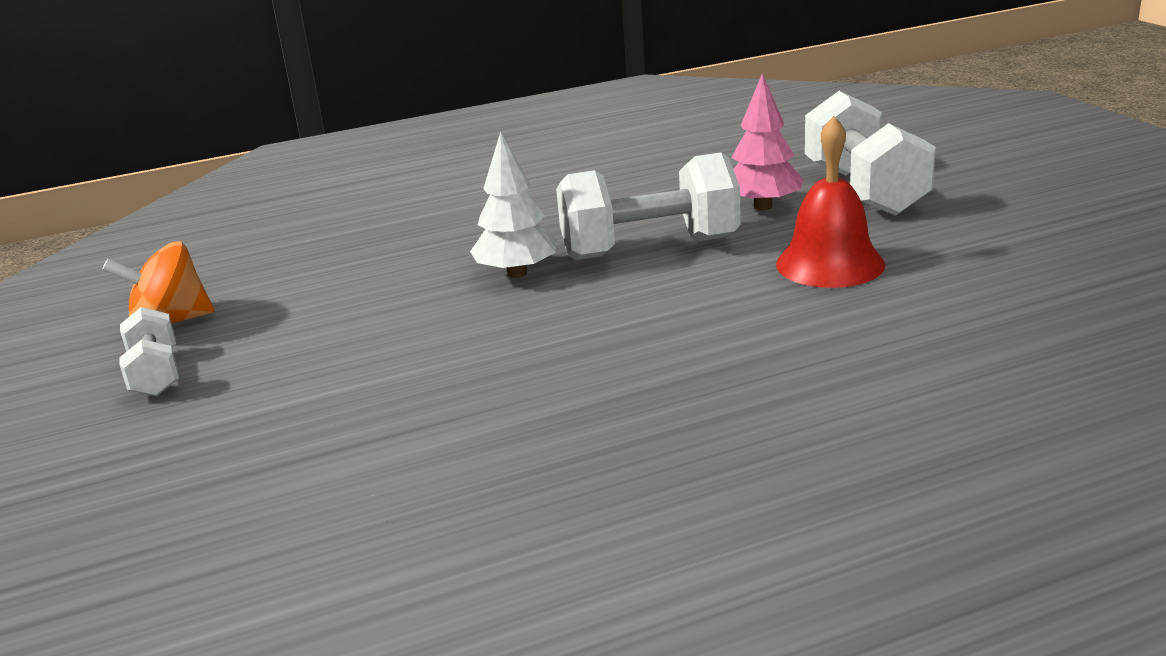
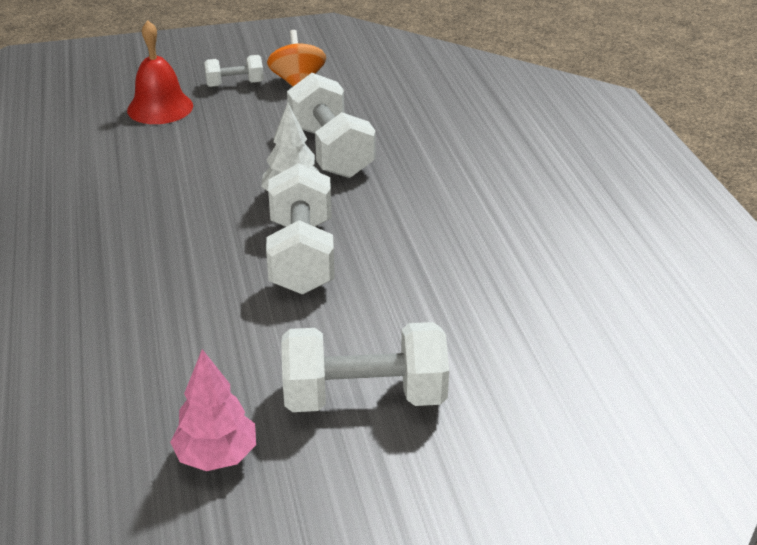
camera: 95 degrees right, 10 degrees up
pink tree [732,73,803,210] -> pink tree moved to [170,349,256,471]
red bell [776,116,885,288] -> red bell moved to [127,20,193,124]
none -> white dumbbell [287,73,376,178]

